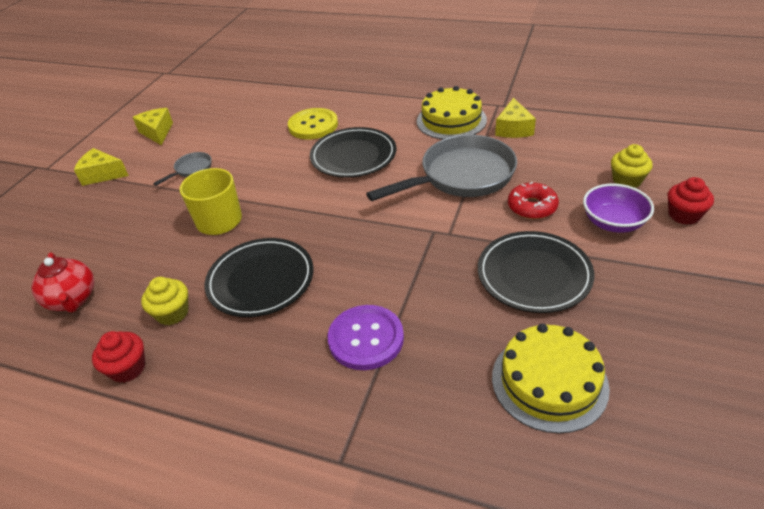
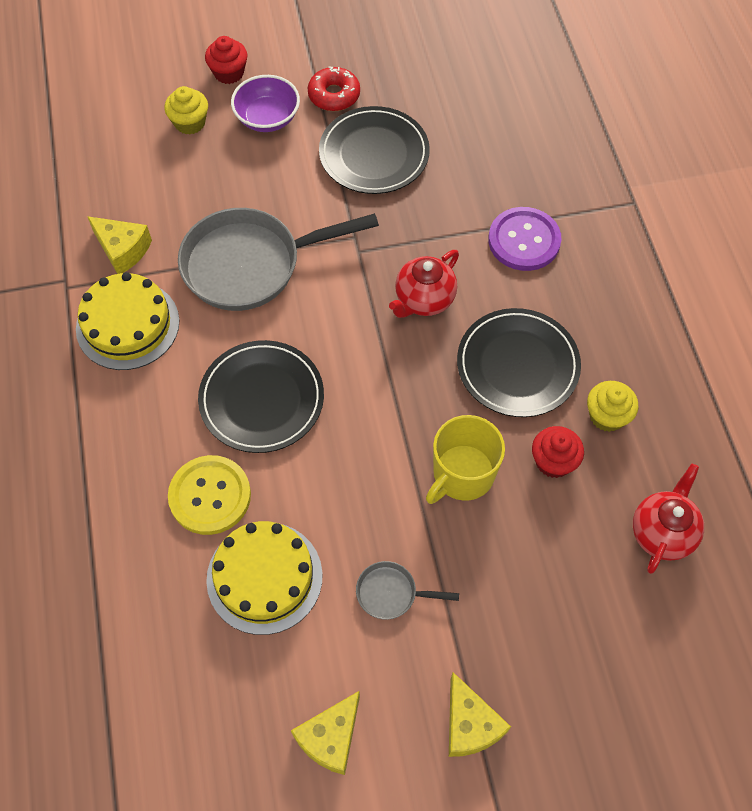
camera: 125 degrees left, 20 degrees up
red cupcake [92,331,145,383] -> red cupcake moved to [532,426,584,478]
grey pan [366,135,517,201] -> grey pan turned 45 degrees counterclockwise [178,208,379,311]
yellow cake [492,324,610,434] -> yellow cake moved to [206,521,322,635]
yellow cheese [495,98,536,138] -> yellow cheese turned 60 degrees clockwise [87,216,152,274]
red donut [508,182,559,219] -> red donut moved to [308,66,360,111]
none -> red teapot [389,250,459,318]

